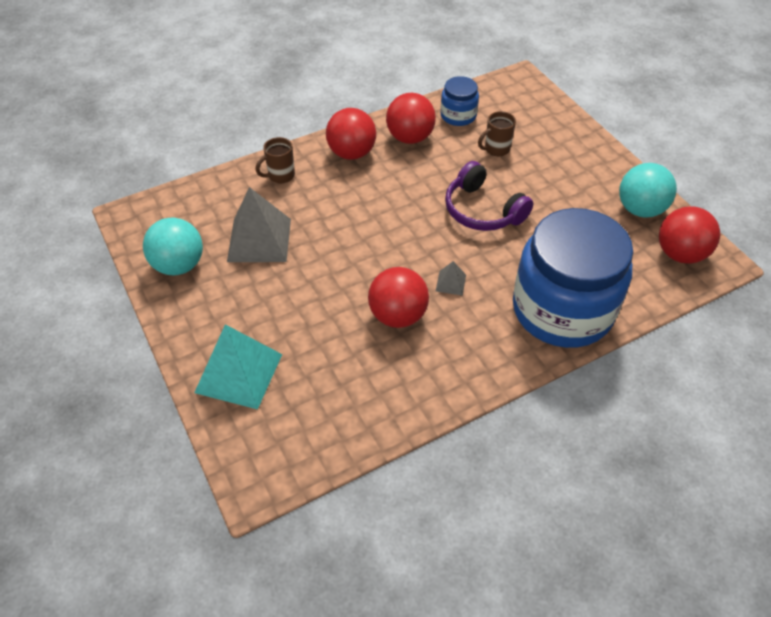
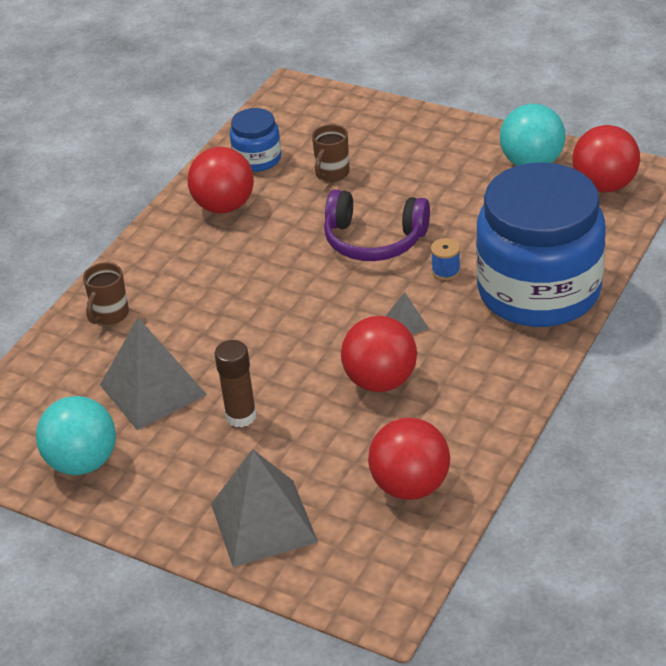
camera: 30 degrees left, 10 degrees down
turquoise pyramid [194,324,282,409] -> grey pyramid [211,449,318,567]
red ball [326,108,376,160] -> red ball moved to [368,418,450,500]
none -> brown glue stick [215,340,257,427]
none -> blue spool [431,238,460,280]

